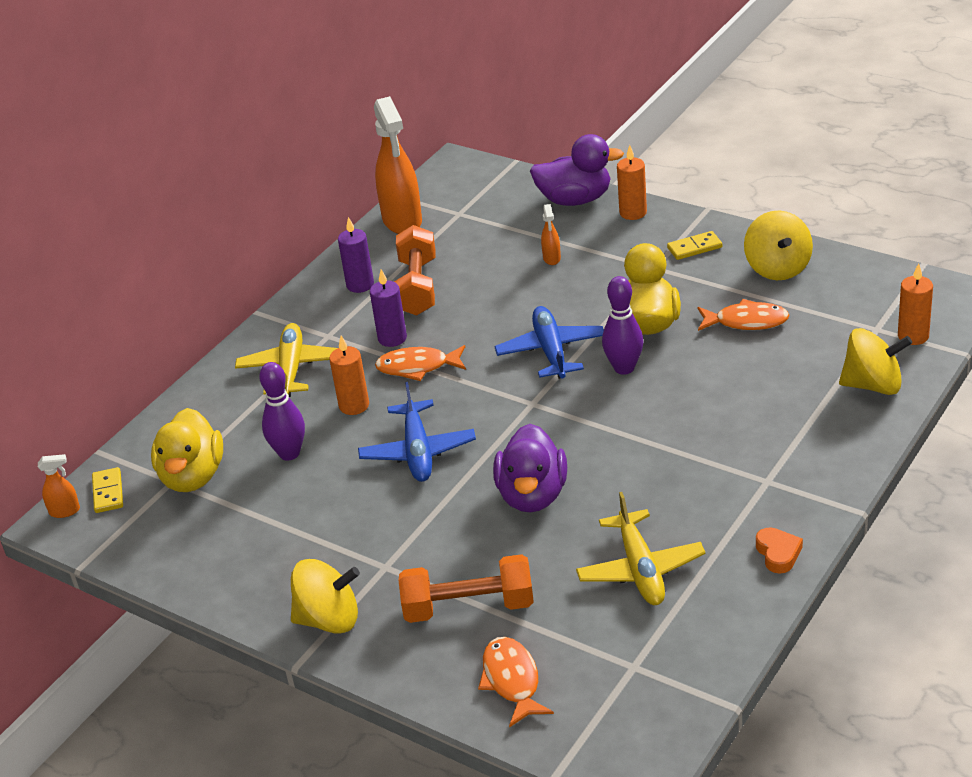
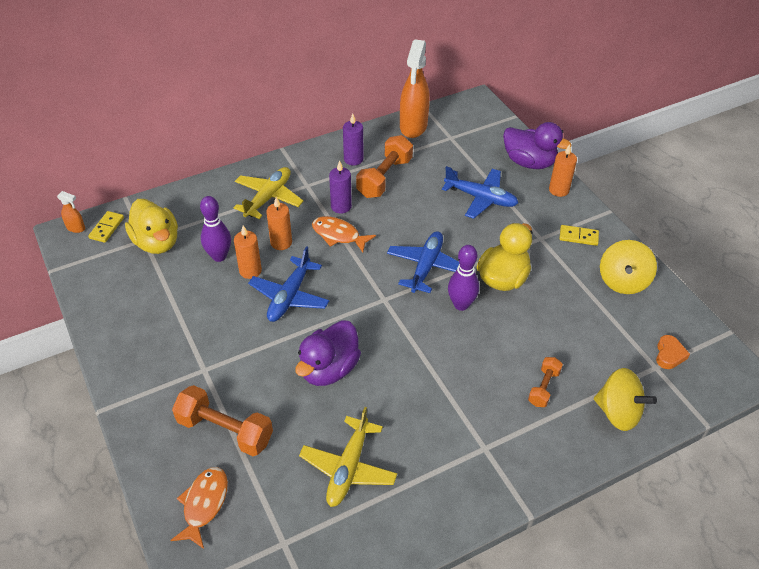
camera: 25 degrees right, 10 degrees up
yellow duck [151,408,223,492] -> yellow duck turned 60 degrees counterclockwise [125,199,178,254]
yellow spinning top [291,559,360,634] -> none
orange spray bottle [541,204,561,265] -> blue plane [442,166,518,219]
orange fish [698,299,790,331] -> none
orange heart [756,527,803,574] -> orange heart moved to [656,335,690,369]
orange candle [898,263,933,345] -> orange candle moved to [234,225,262,279]
none -> orange dumbbell [528,357,563,407]

